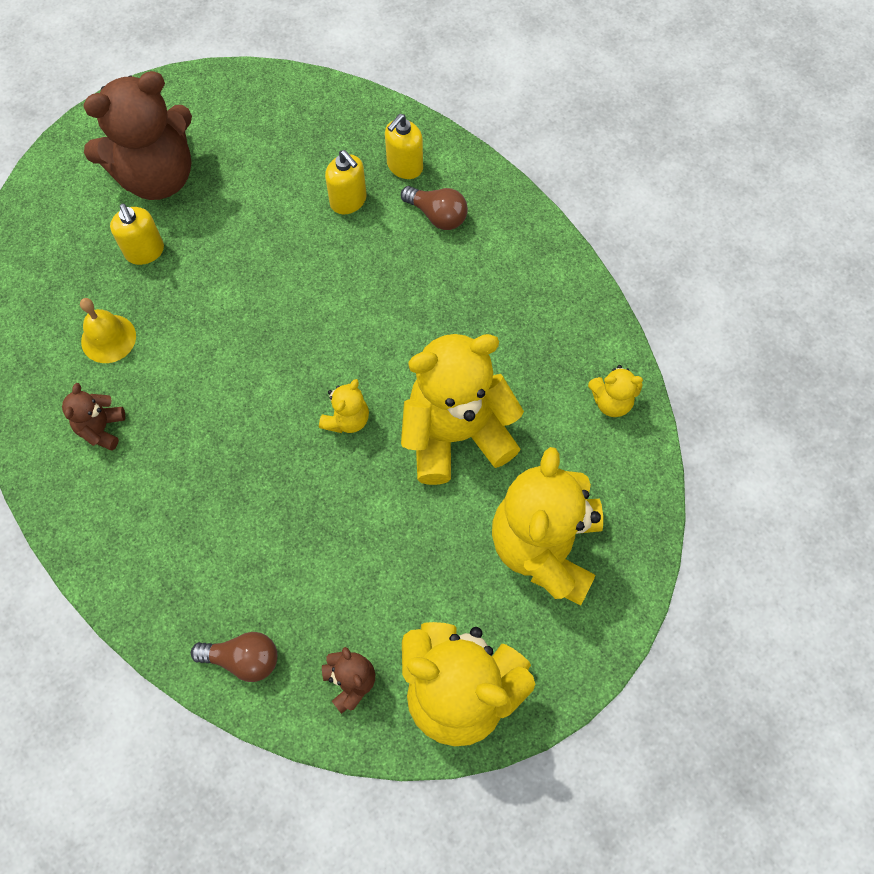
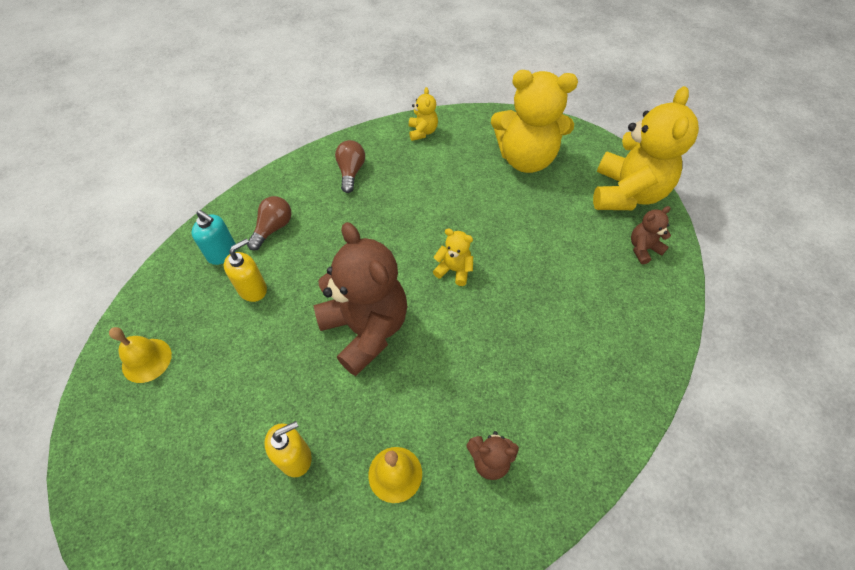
camera: 95 degrees left, 10 degrees down
brown teddy bear [83,71,192,200] -> brown teddy bear moved to [314,222,407,376]
brown light bulb [191,632,277,682] -> brown light bulb moved to [335,140,365,193]
yellow soap dispenser [385,114,423,179] -> turquoise soap dispenser [191,210,236,265]
yellow teddy bear [401,334,524,485] -> none
none -> yellow bell [109,327,172,383]

